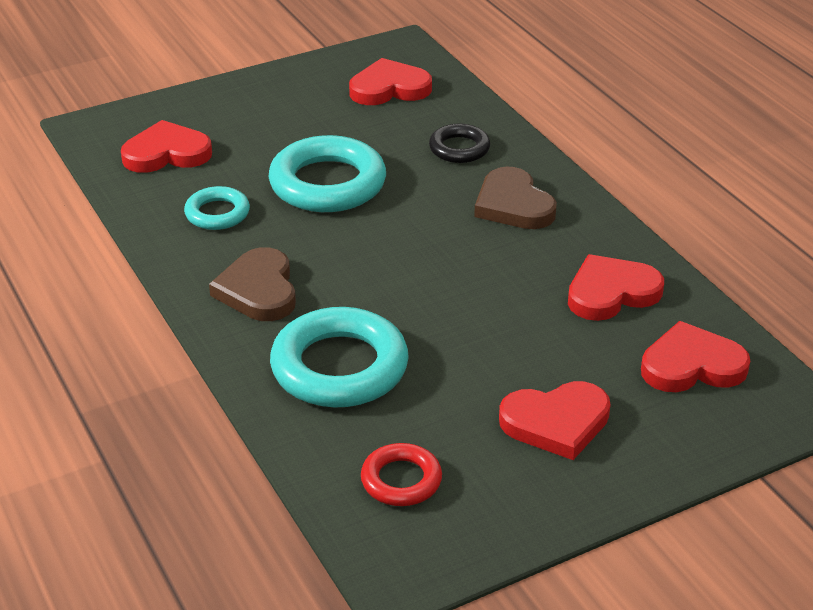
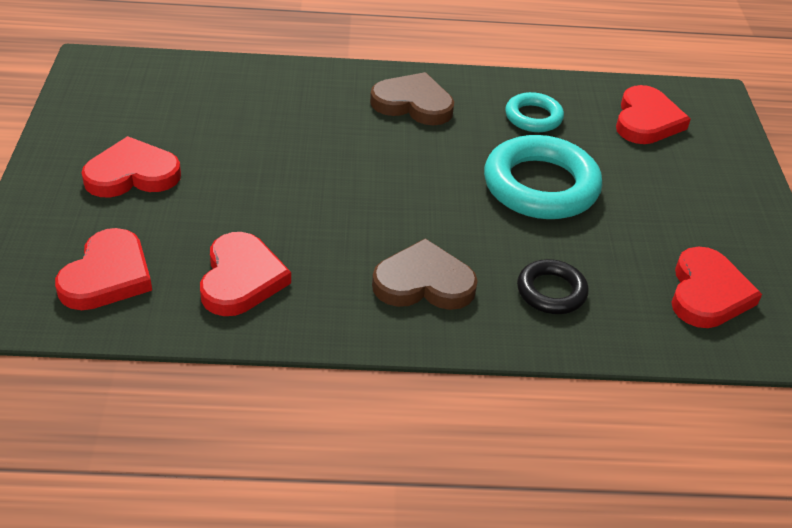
camera: 115 degrees right, 5 degrees up
turquoise ring [270,307,409,407] -> none
red ring [361,443,442,506] -> none
red heart [499,381,611,460] -> red heart turned 60 degrees clockwise [82,136,181,197]

